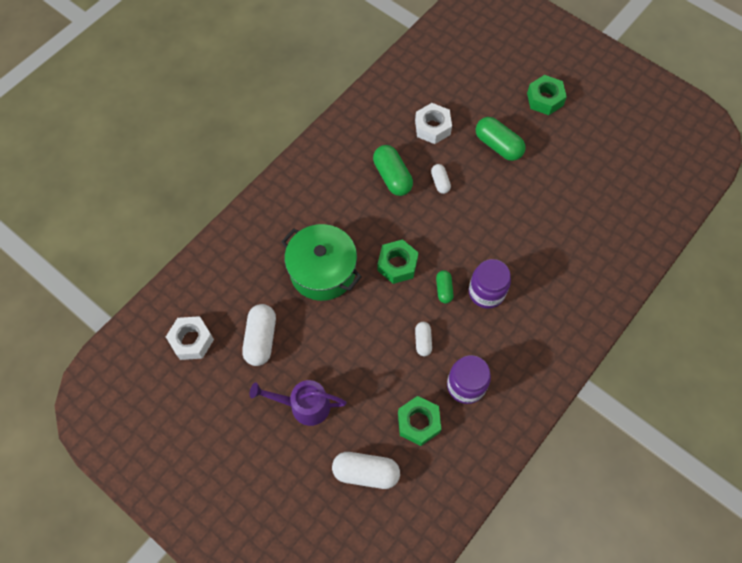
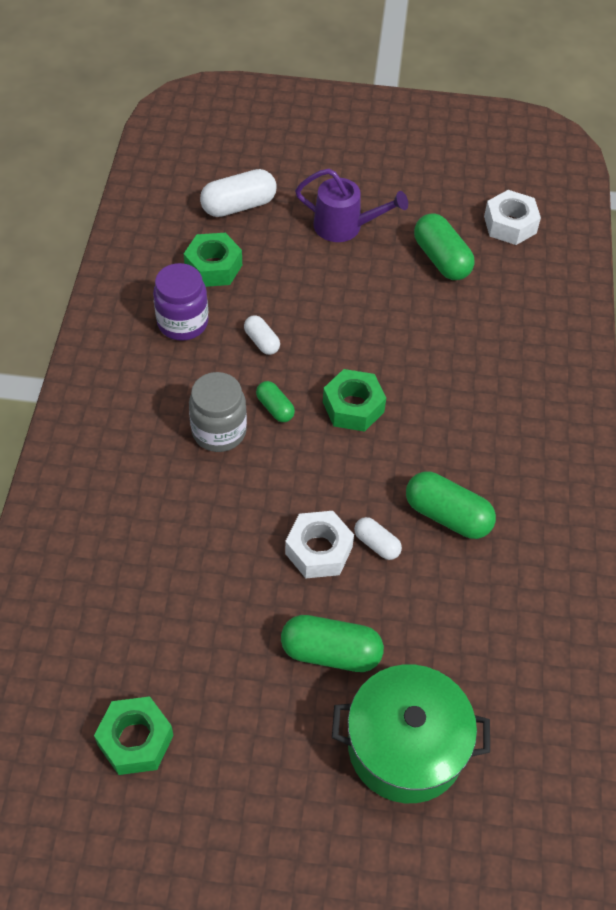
camera: 145 degrees right, 10 degrees down
white capsule [242,304,276,366] -> green capsule [414,213,475,280]
purple watering can [249,380,347,426] -> purple watering can turned 45 degrees clockwise [295,169,408,242]
green pot [281,224,362,301] -> green pot moved to [332,665,490,803]
white nut [415,103,452,144] -> white nut moved to [285,511,354,578]
purple jar [469,259,511,309] -> grey jar [189,372,247,452]
green nut [527,75,567,115] -> green nut moved to [94,696,174,775]

